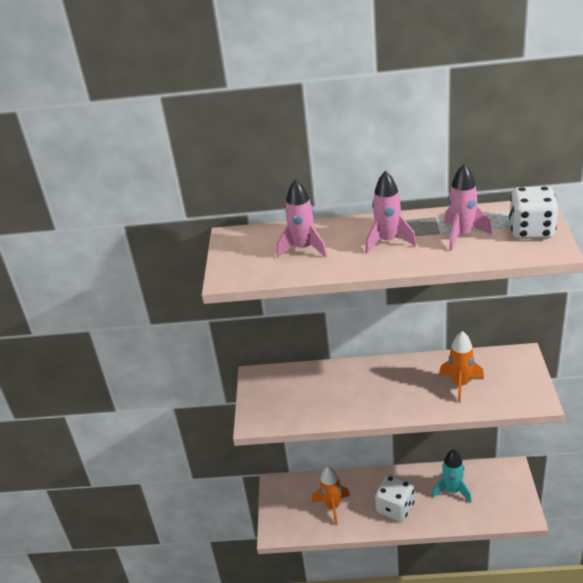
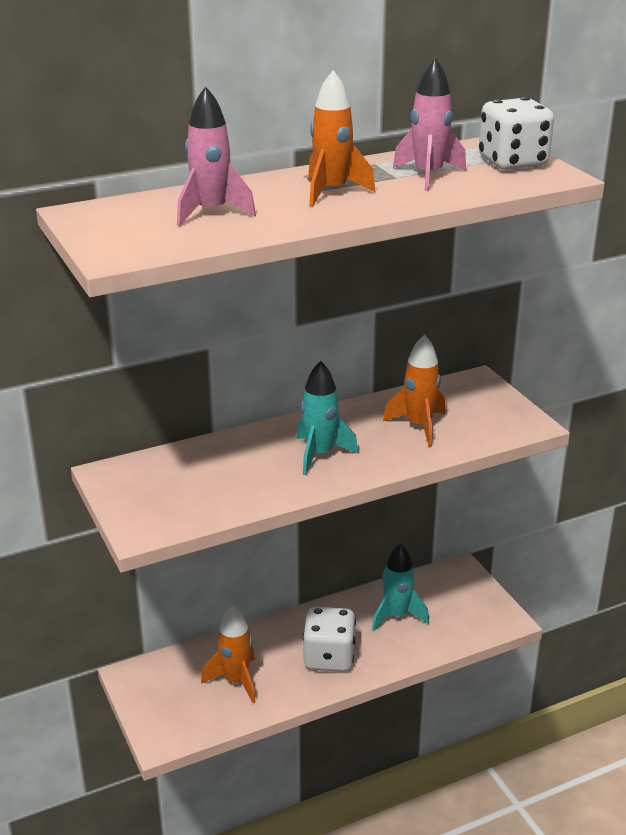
camera: 30 degrees left, 5 degrees down
pink rocket [365,171,416,253] -> orange rocket [308,70,376,206]
none -> turquoise rocket [297,361,359,475]

